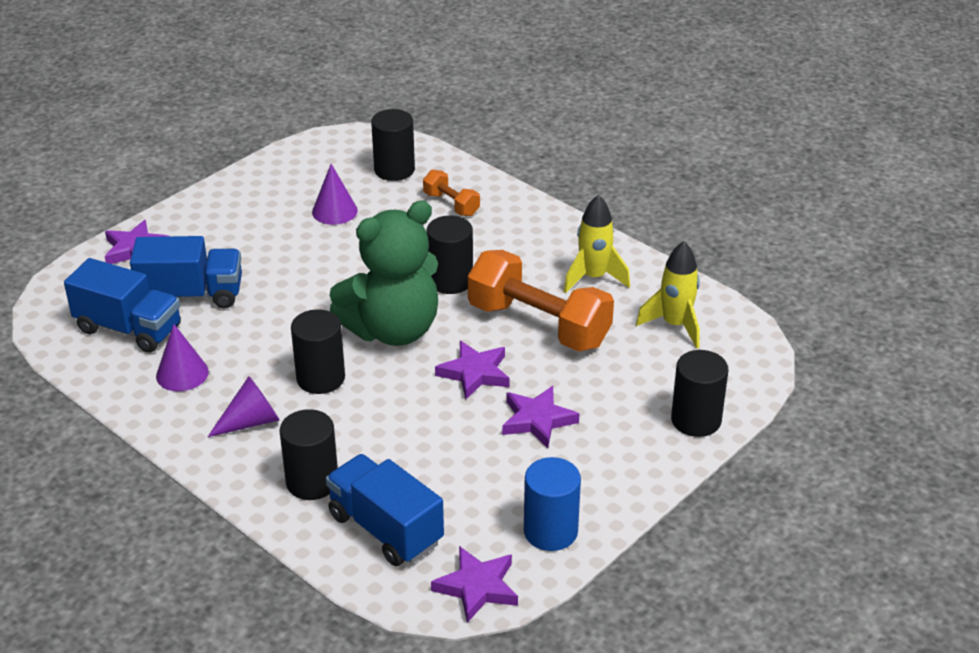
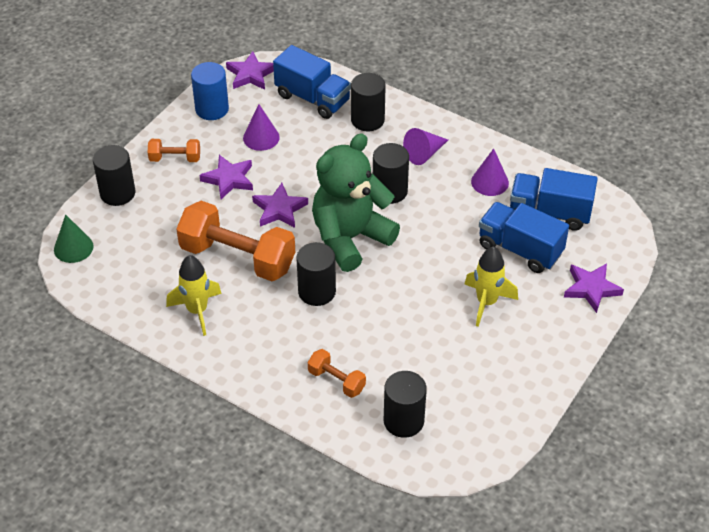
camera: 170 degrees right, 10 degrees up
blue truck [130,236,242,308] -> blue truck turned 45 degrees clockwise [479,202,569,273]
purple cone [312,164,358,225] -> purple cone moved to [243,104,280,151]
yellow rocket [636,241,700,349] -> yellow rocket moved to [465,247,518,327]
none -> green cone [54,214,93,263]
none -> orange dumbbell [148,139,200,162]

